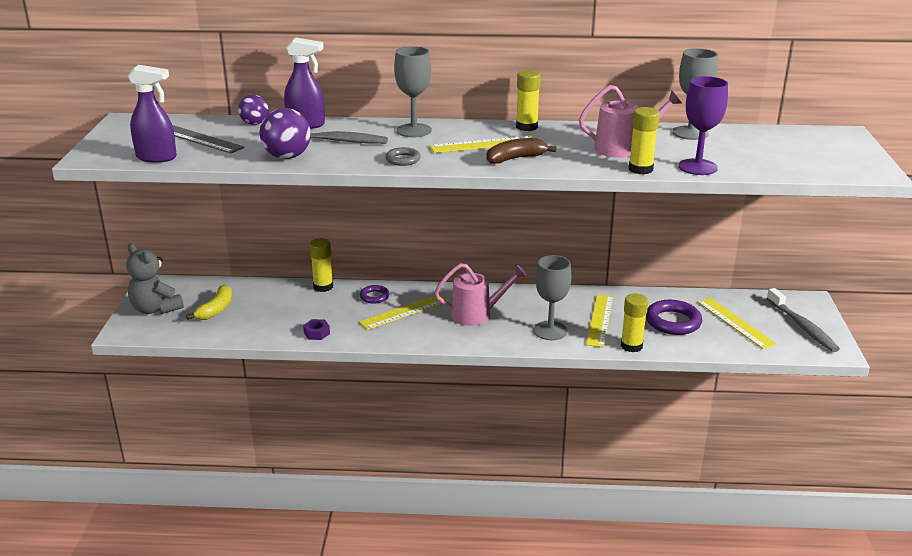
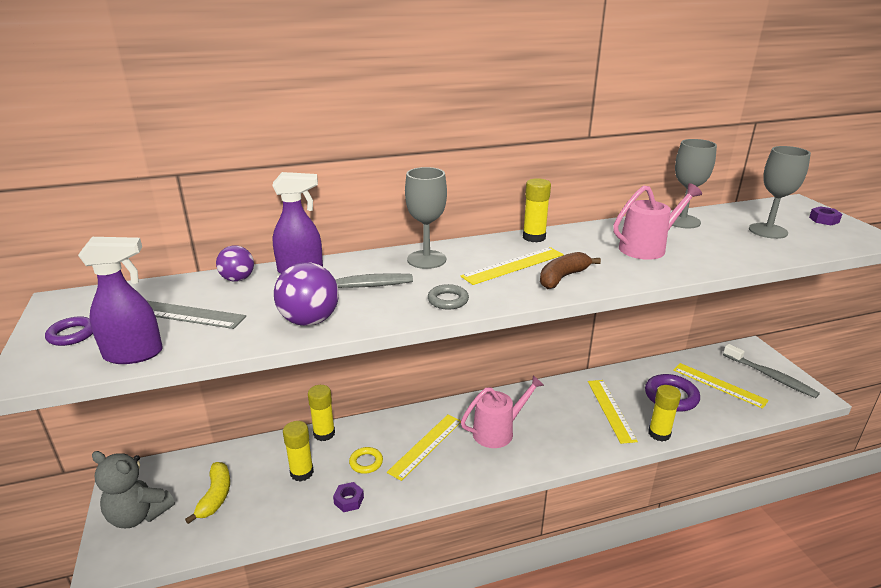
camera: 20 degrees left, 0 degrees up
purple ring [360,285,389,304] -> purple ring moved to [45,316,93,346]
grey goblet [533,255,571,340] -> grey goblet moved to [749,146,811,239]
yellow glue stick [629,107,660,174] -> yellow glue stick moved to [283,421,314,482]
purple goblet [678,76,728,175] -> none
none -> yellow ring [349,447,383,474]
none -> purple nut [809,206,842,225]

